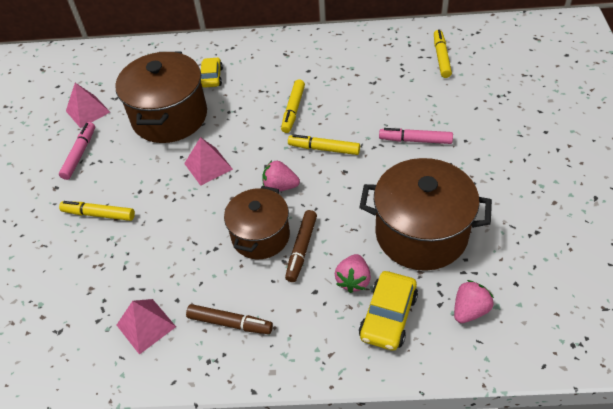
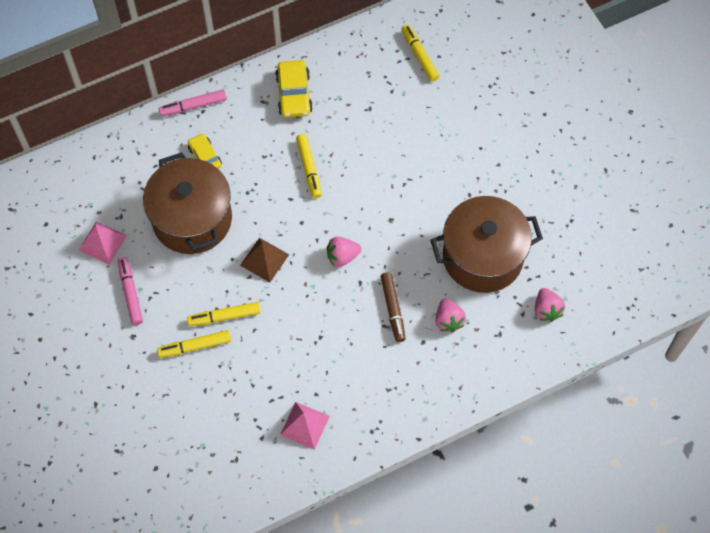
camera: 30 degrees left, 15 degrees up
pink pyramid [184,137,233,186] -> brown pyramid [240,238,289,282]
brown marker [186,304,273,334] -> none
brown pot [224,186,290,259] -> none
yellow marker [288,134,360,155] -> yellow marker moved to [187,302,260,326]
yellow car [359,271,418,351] -> yellow car moved to [275,60,313,118]
pink marker [379,128,453,144] -> pink marker moved to [159,90,227,116]
pink strawberry [454,280,494,323] -> pink strawberry turned 150 degrees clockwise [535,288,565,322]

